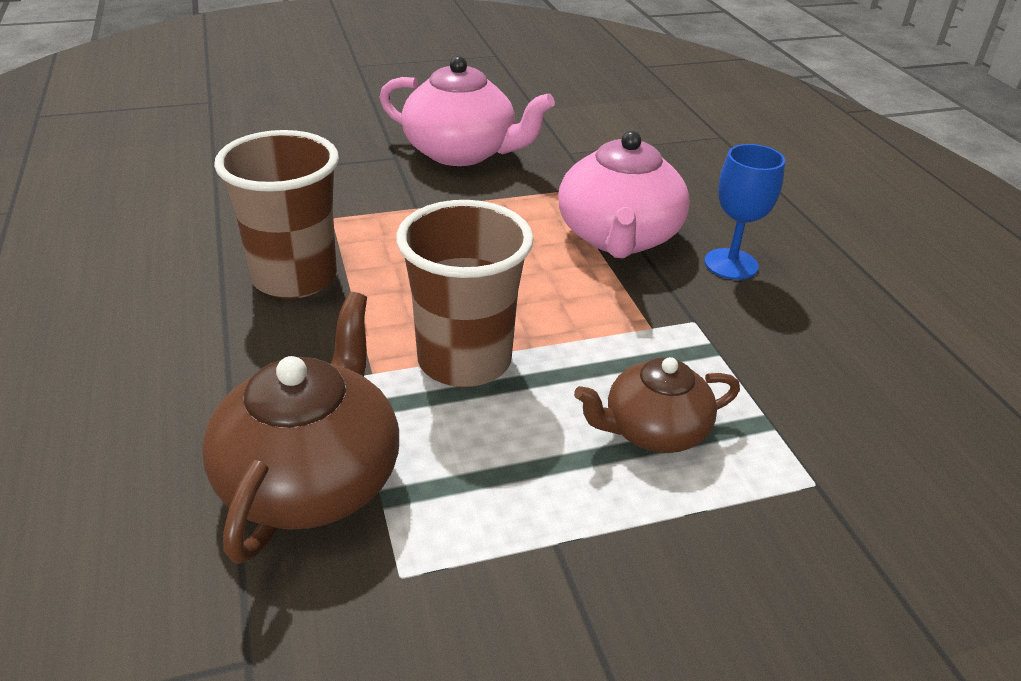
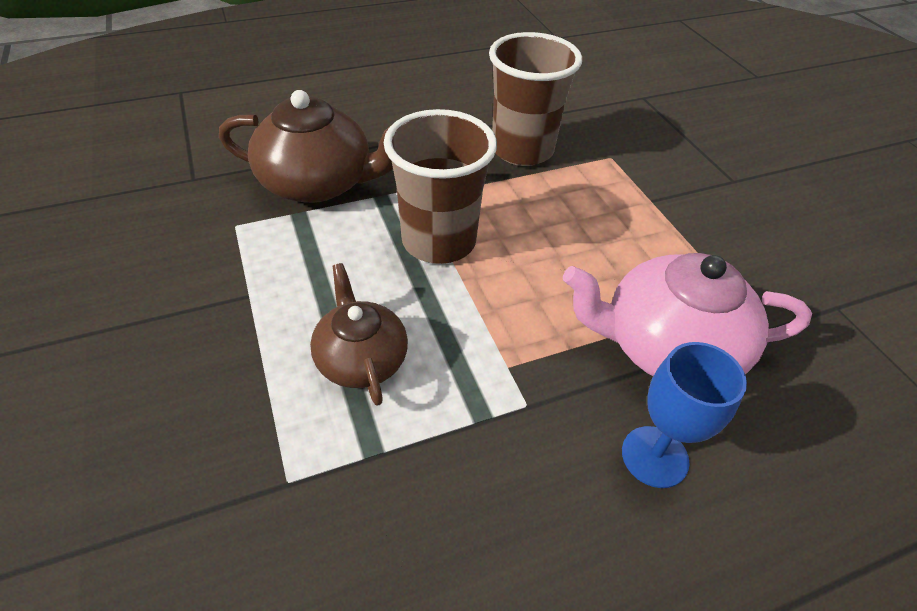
camera: 85 degrees right, 10 degrees up
pink teapot [379,56,555,166] -> none

